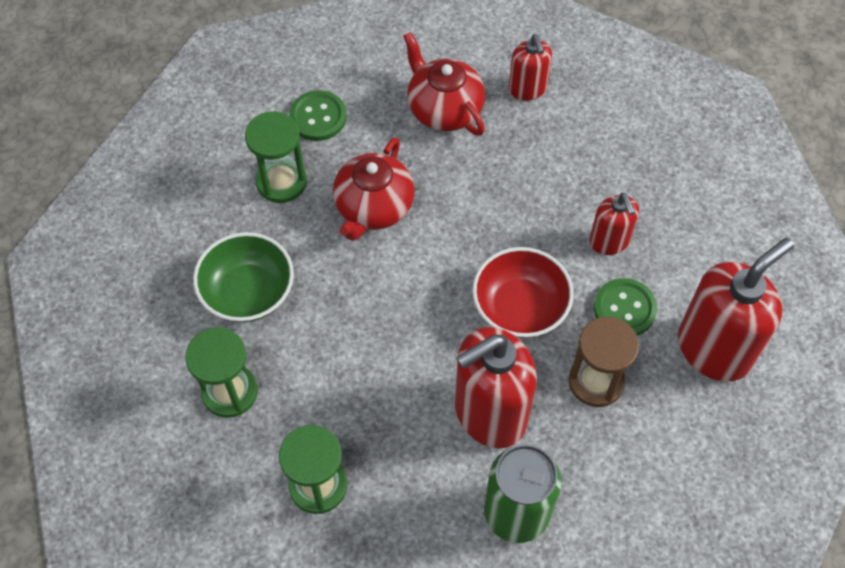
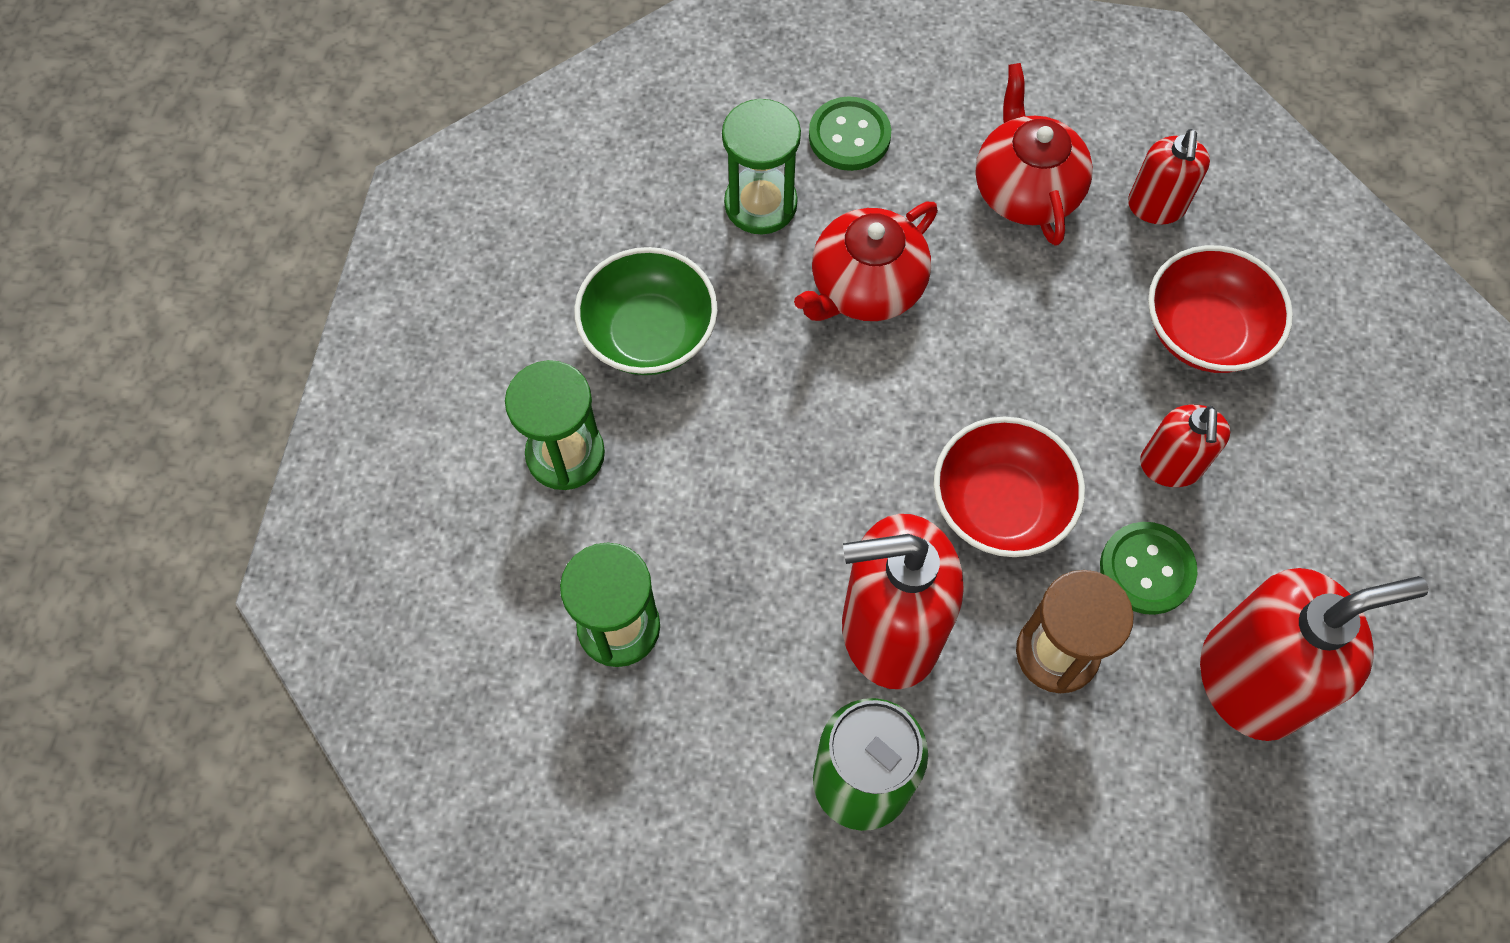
camera: 25 degrees right, 5 degrees up
none -> red bowl [1148,245,1293,373]

